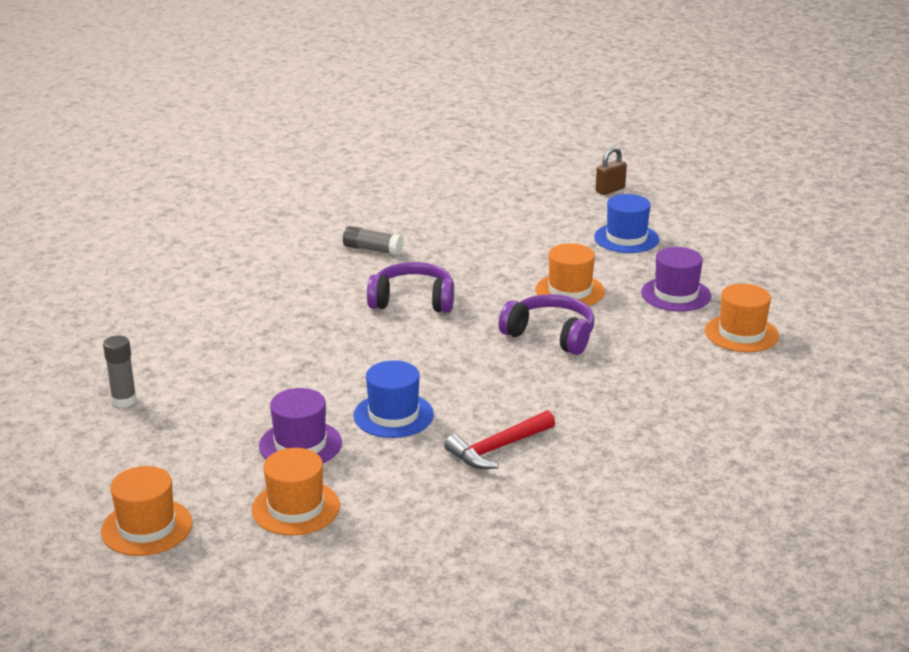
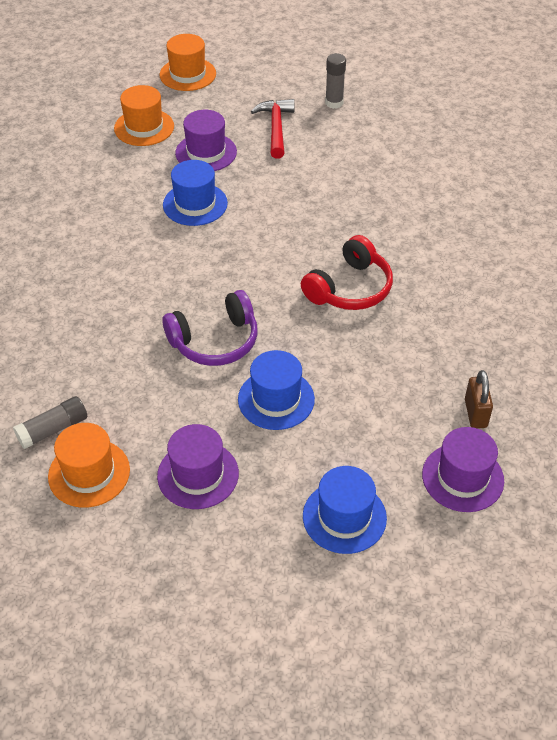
camera: 125 degrees right, 20 degrees up
grey glue stick [343,226,404,255] -> grey glue stick moved to [13,396,87,449]
purple headphones [367,262,454,313] -> red headphones [301,235,393,310]
red hammer [444,410,555,469] -> red hammer moved to [251,99,295,159]
orange hat [536,243,605,306] -> blue hat [238,350,315,430]
brown padlock [595,147,627,195] -> brown padlock moved to [465,370,493,428]
none -> purple hat [422,427,504,512]

